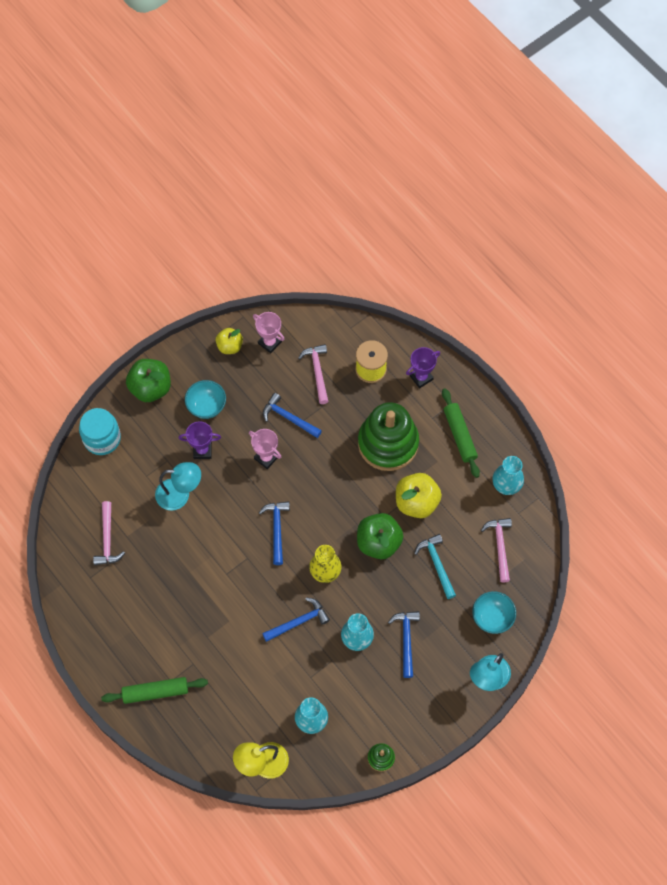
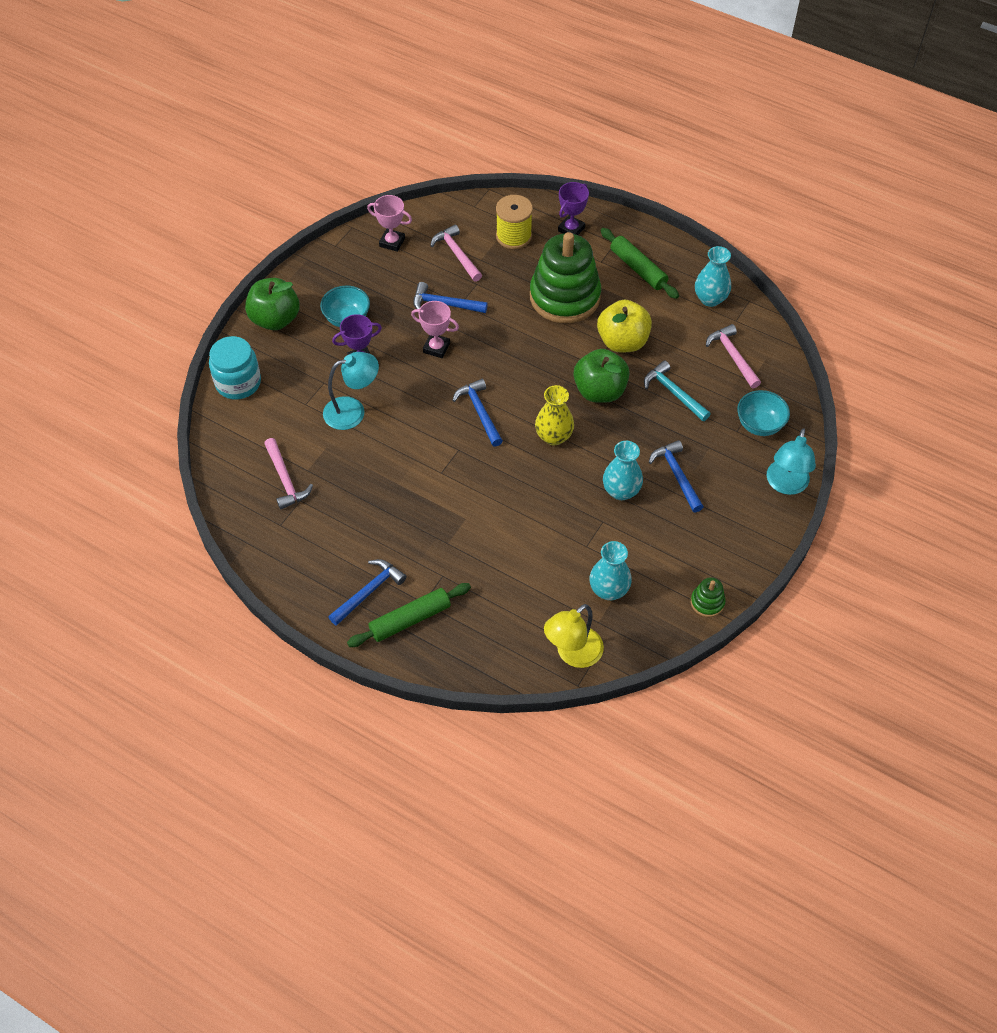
camera: 20 degrees left, 10 degrees down
yellow apple [216,328,243,354] -> none
blue hammer [262,597,330,642] -> blue hammer moved to [328,559,407,626]

